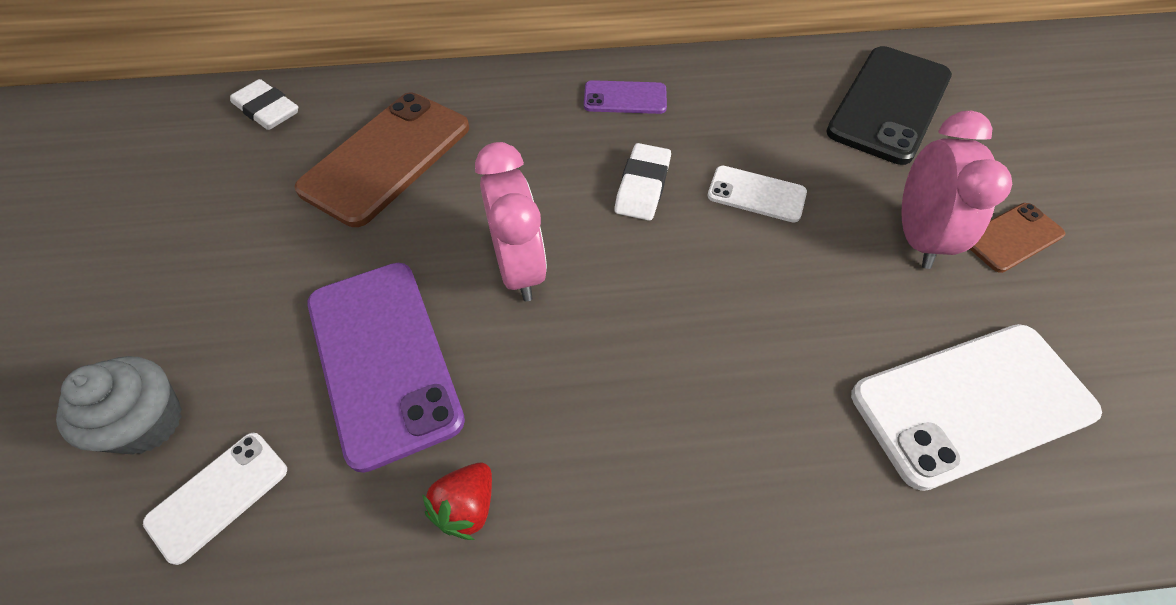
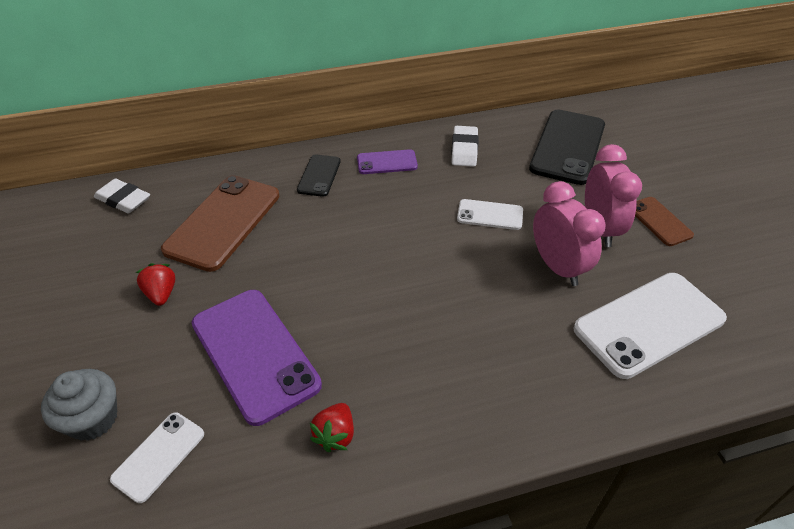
camera: 10 degrees left, 10 degrees down
pink clock [475,142,547,301] -> pink clock moved to [533,181,605,286]
white eraser [615,143,671,221] -> white eraser moved to [451,126,479,167]
brown phone [970,203,1065,273] -> brown phone turned 75 degrees counterclockwise [635,197,694,246]
none -> red strawberry [135,263,175,306]
none -> black phone [297,155,341,197]

